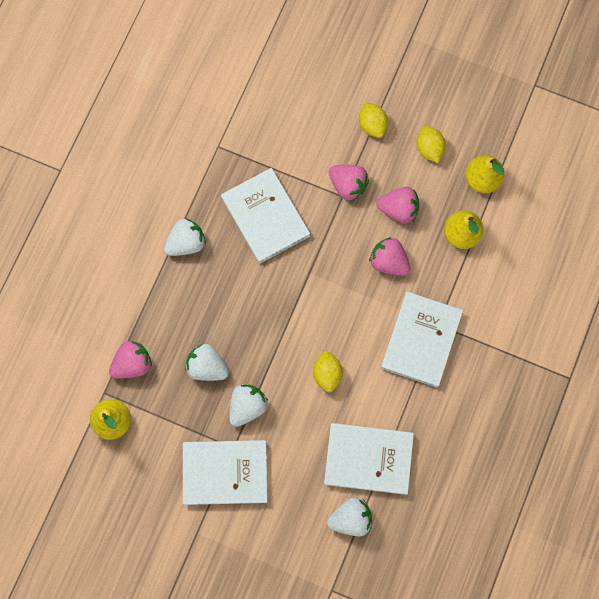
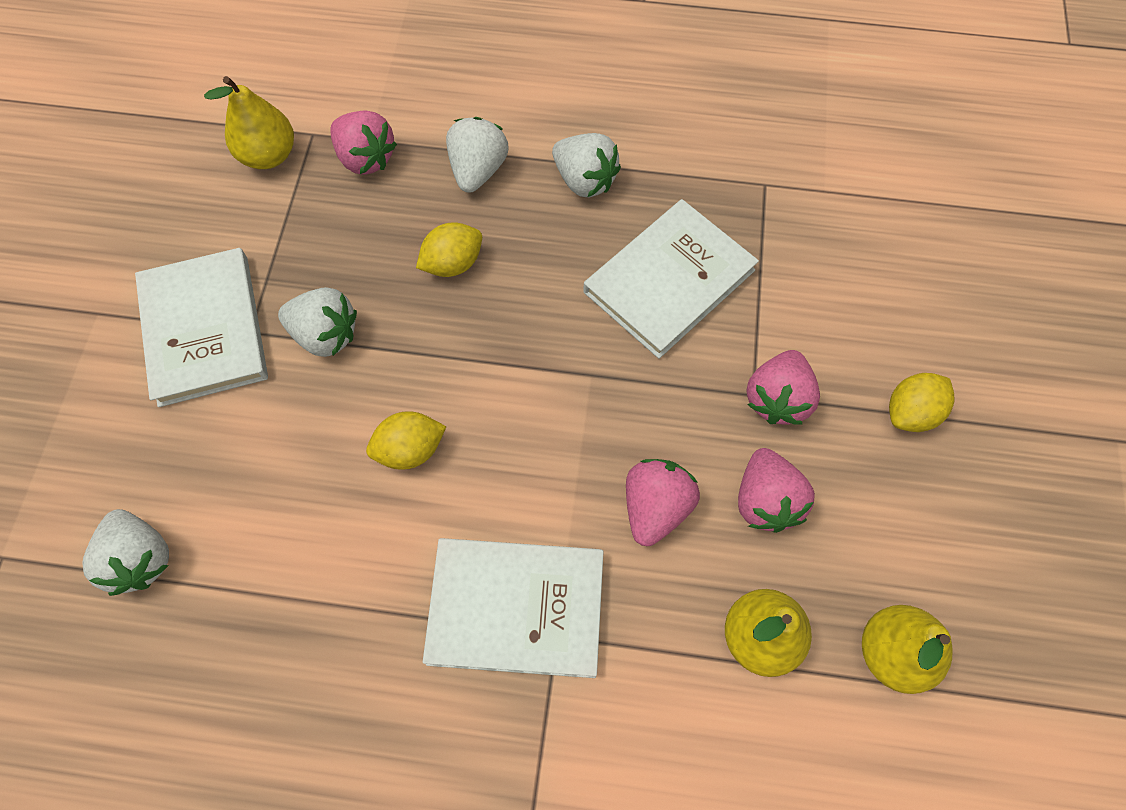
camera: 75 degrees right, 10 degrees down
white strawberry [185,344,229,381] -> white strawberry moved to [446,117,509,193]
white book [324,423,414,495] -> none
yellow lemon [417,126,445,163] -> yellow lemon moved to [416,222,482,277]

